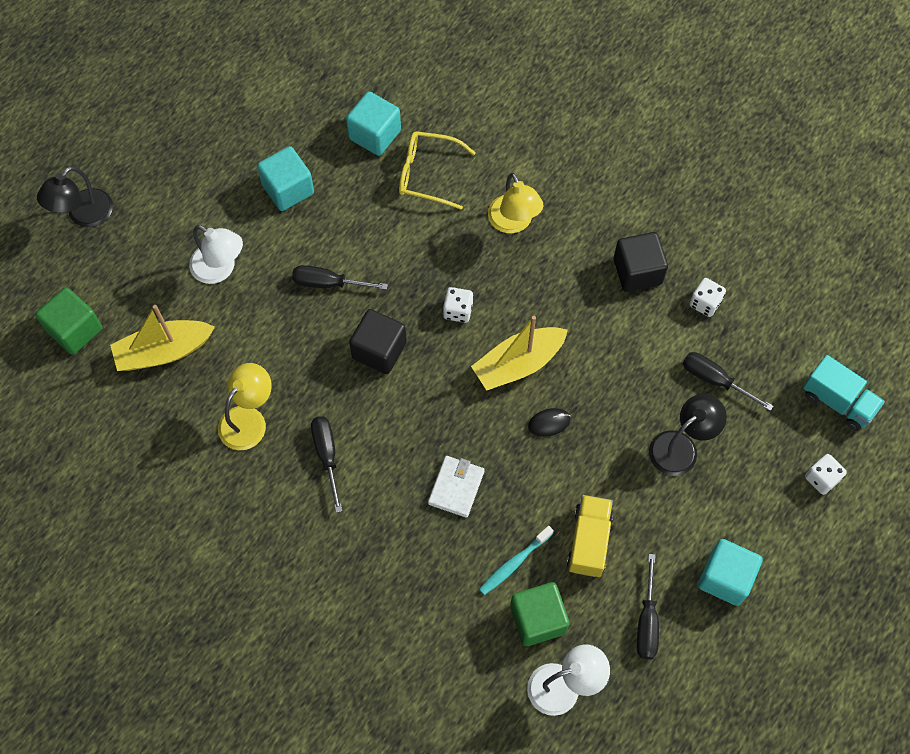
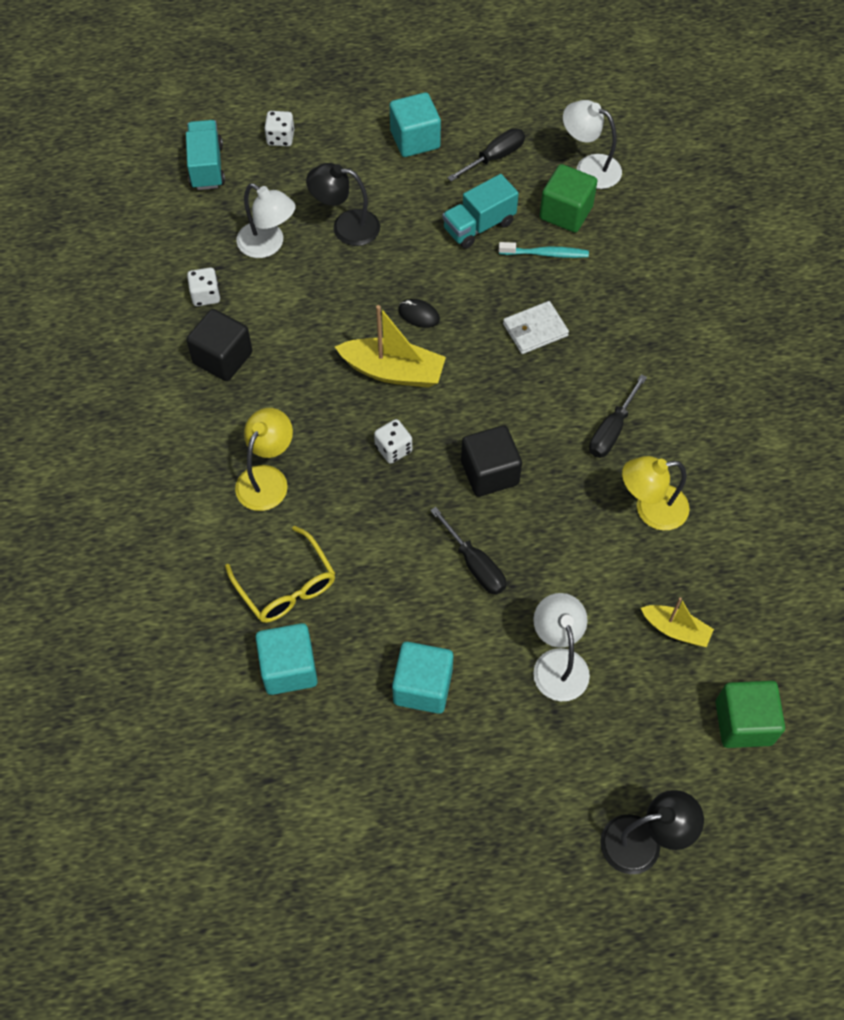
camera: 135 degrees left, 5 degrees down
yellow boat [110,305,215,371] -> yellow boat [641,597,714,647], size x0.60
yellow truck [567,495,613,577] -> turquoise truck [442,174,519,249]
black screwdriver [683,352,773,411] -> white lamp [236,183,296,258]

